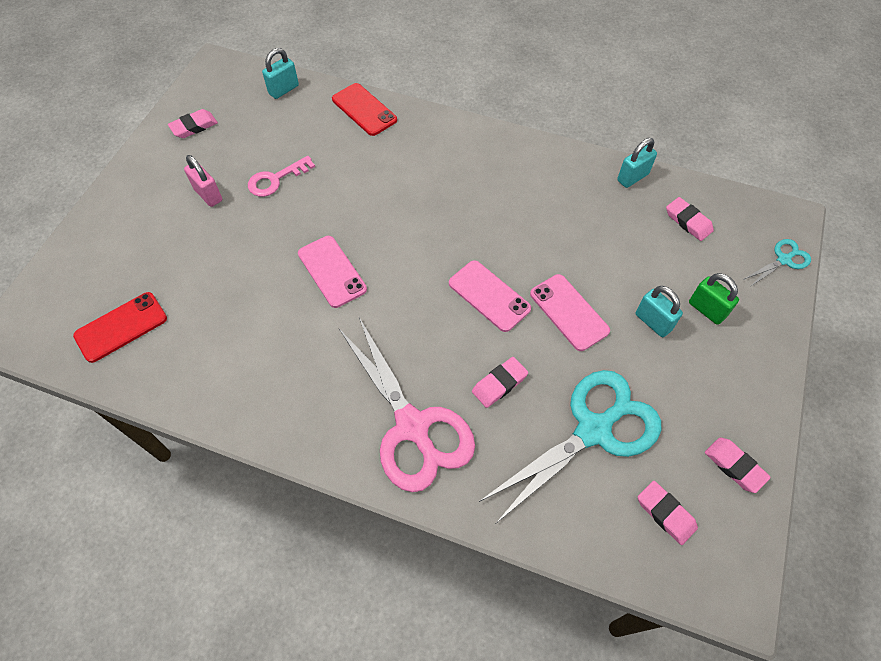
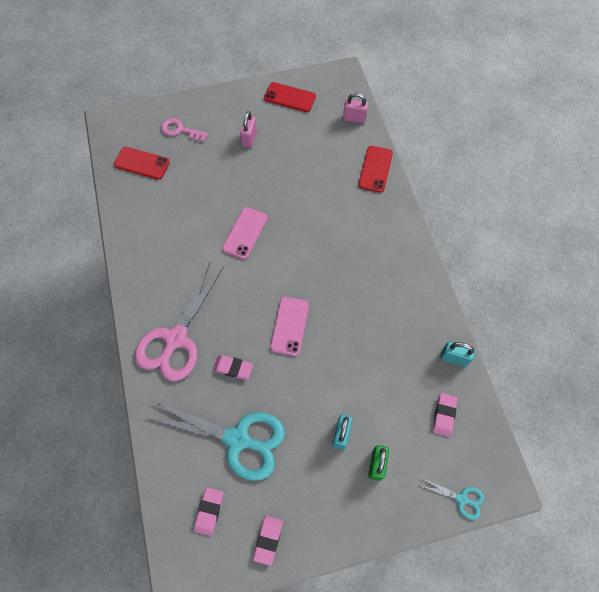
camera: 55 degrees right, 5 degrees up
pink eraser [168,109,218,138] -> red phone [264,82,316,112]
pink key [248,156,315,197] -> pink key moved to [161,118,208,142]
turquoise padlock [262,48,299,99] -> pink padlock [343,93,368,123]
pink phone [530,274,610,351] -> none

